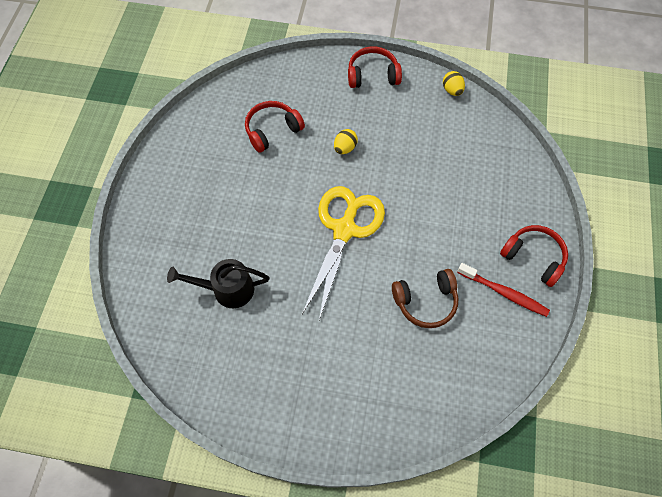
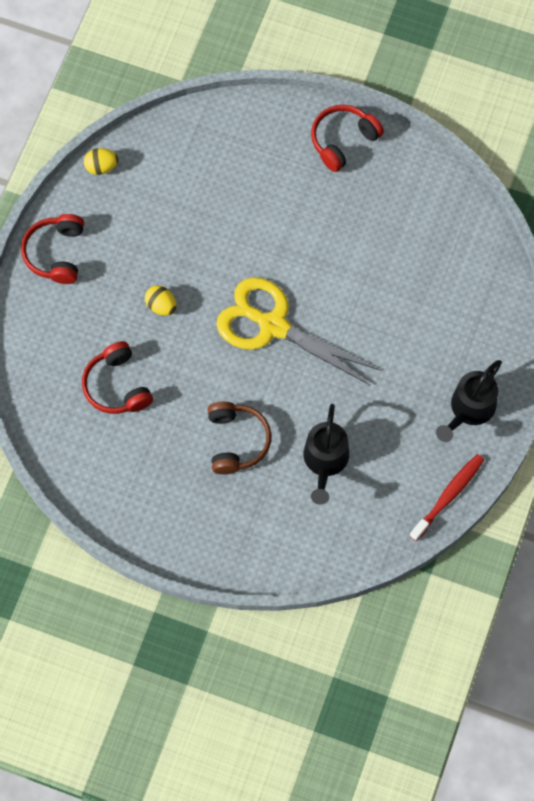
camera: 80 degrees left, 5 degrees up
brown headphones [392,269,459,328] -> brown headphones moved to [208,402,272,475]
red toothbrush [457,263,550,317] -> red toothbrush moved to [409,454,484,541]
none -> black watering can [436,360,502,442]

